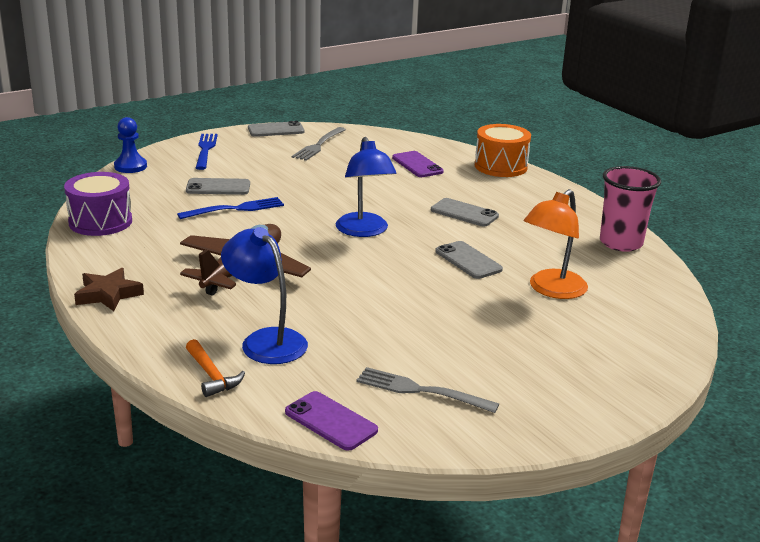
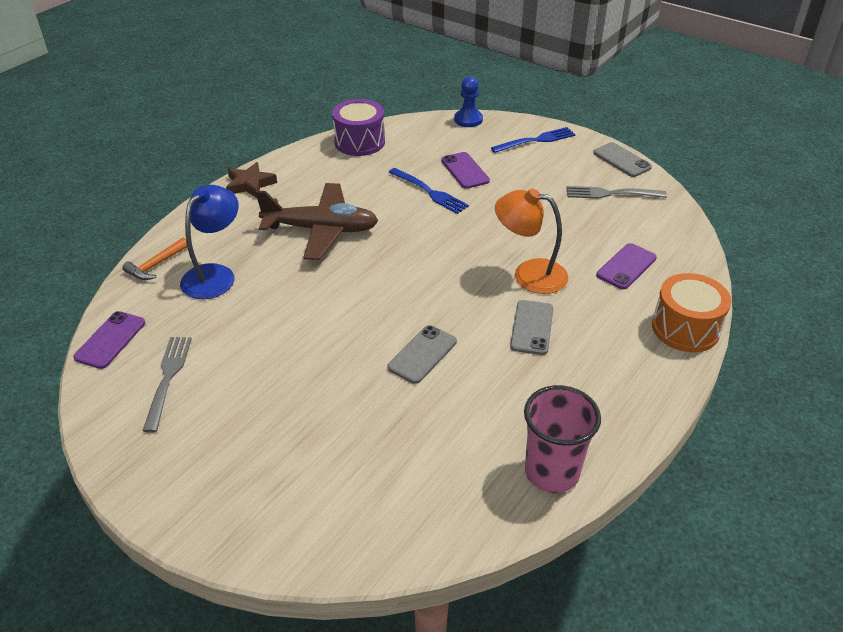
camera: 70 degrees right, 15 degrees up
grey phone [186,178,250,195] -> purple phone [441,152,490,189]
blue lamp [336,137,397,237] -> none
orange lamp [524,189,588,299] -> orange lamp moved to [495,188,568,294]

